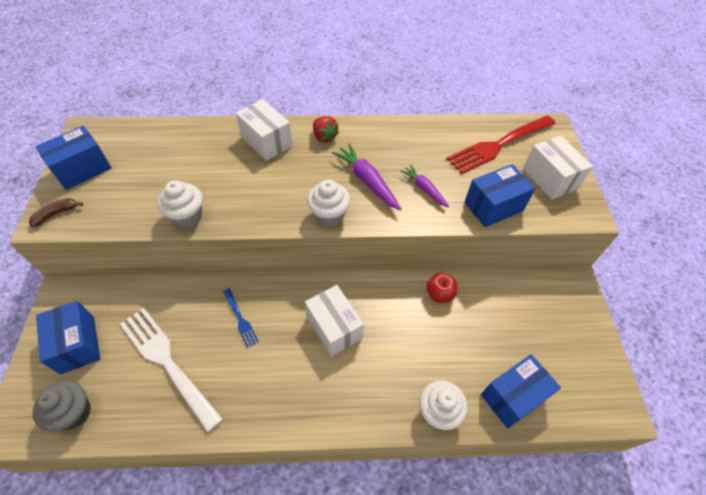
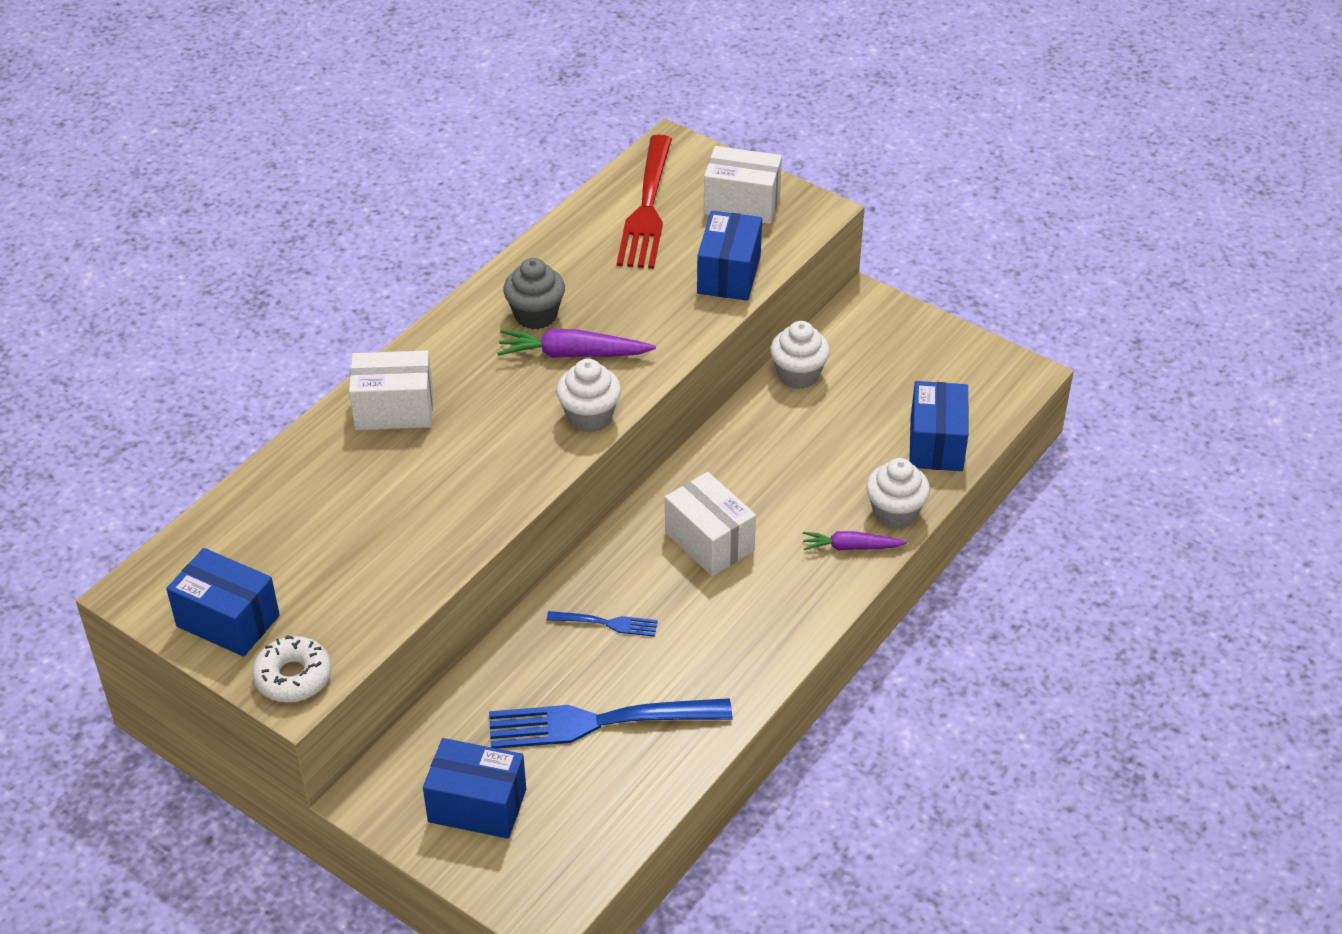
camera: 50 degrees left, 10 degrees down
brown banana [29,198,83,227] -> white donut [252,635,331,703]
grey cupcake [32,381,91,432] -> grey cupcake moved to [503,258,565,329]
blue box [35,126,112,190] -> blue box turned 60 degrees counterclockwise [166,548,280,657]
white fork [120,308,223,432] -> blue fork [489,698,732,749]
white cupcake [157,180,203,228] -> white cupcake moved to [770,321,830,389]
white box [305,285,364,357] -> white box turned 45 degrees clockwise [665,472,756,576]
red strawberry [313,116,339,142] -> none
purple carrot [400,164,449,208] -> purple carrot moved to [803,531,907,551]
red apple [426,273,457,303] -> none

